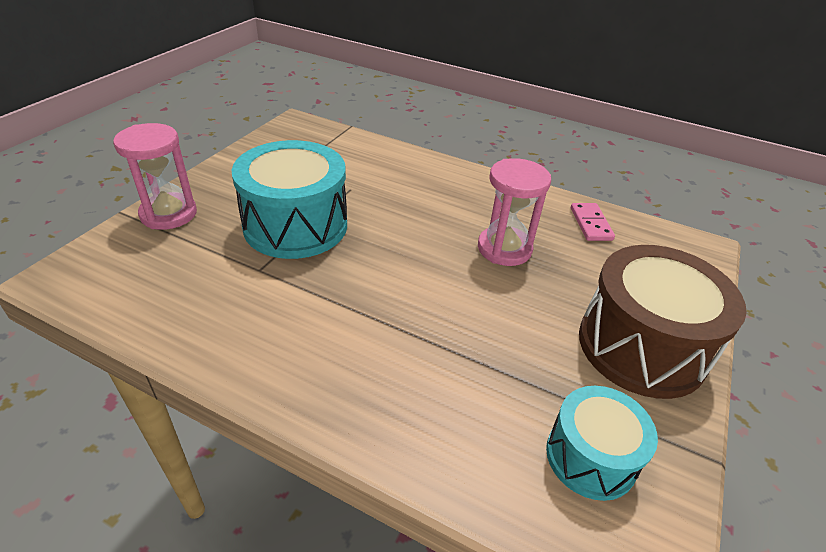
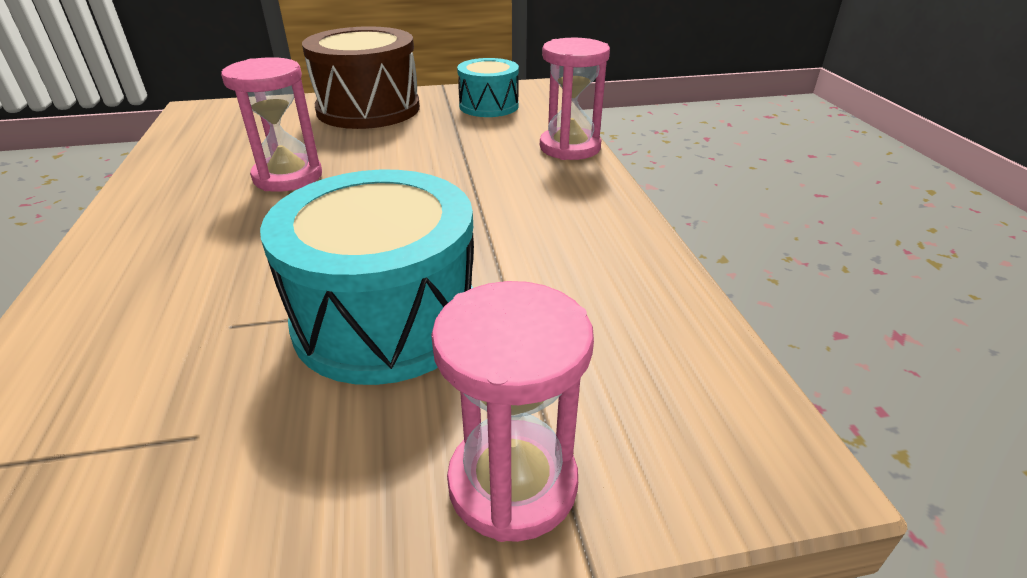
camera: 125 degrees left, 5 degrees down
pink domino [571,203,615,241] -> none
none -> pink hourglass [540,38,610,160]

